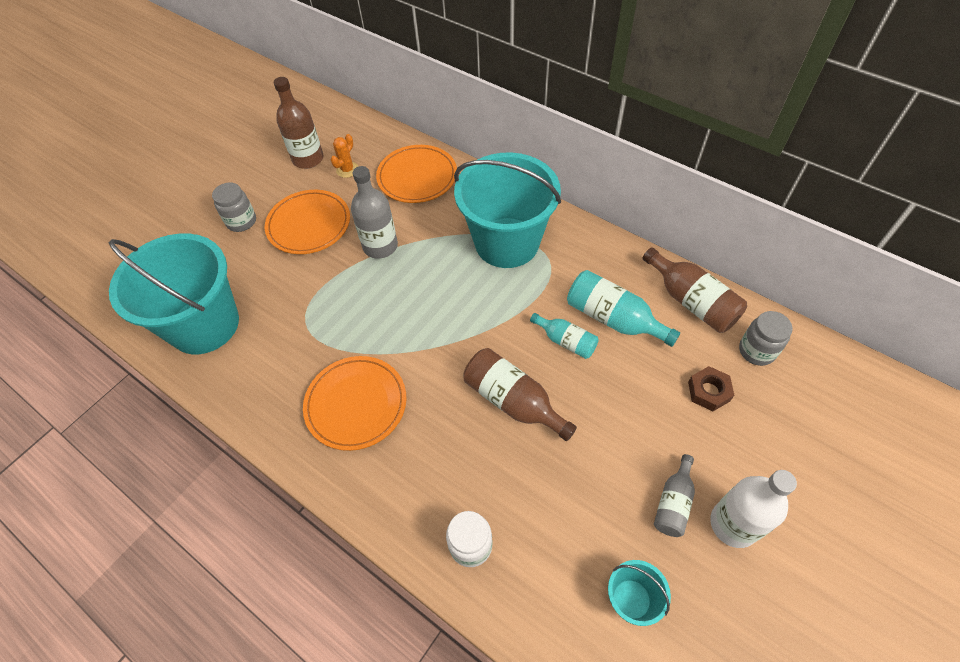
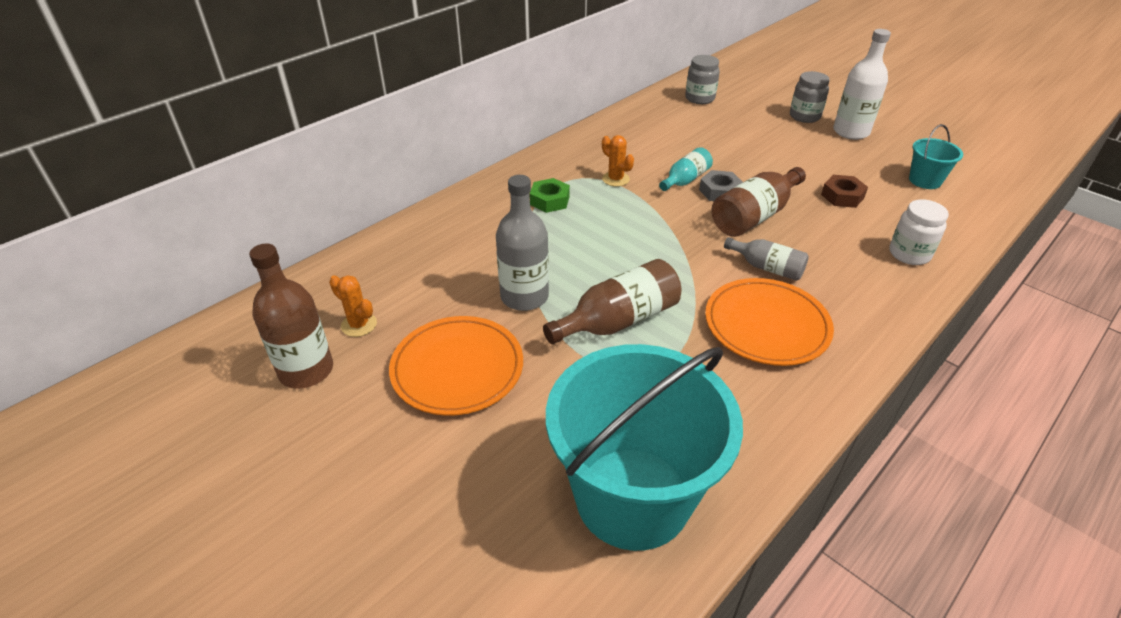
camera: 85 degrees left, 15 degrees down
grey jar [212,182,256,232] -> grey jar moved to [790,71,830,123]
orange plate [376,145,457,203] -> none
turquoise bucket [454,153,561,268] -> green nut [530,178,570,213]
turquoise bottle [567,270,680,347] -> none
brown bottle [643,247,747,333] -> brown bottle moved to [543,259,682,344]
grey bottle [654,454,695,537] -> grey bottle moved to [724,237,809,281]
brown nut [688,366,734,411] -> brown nut moved to [821,175,868,208]
none -> orange cactus [602,135,634,187]
none -> grey nut [699,170,743,201]

